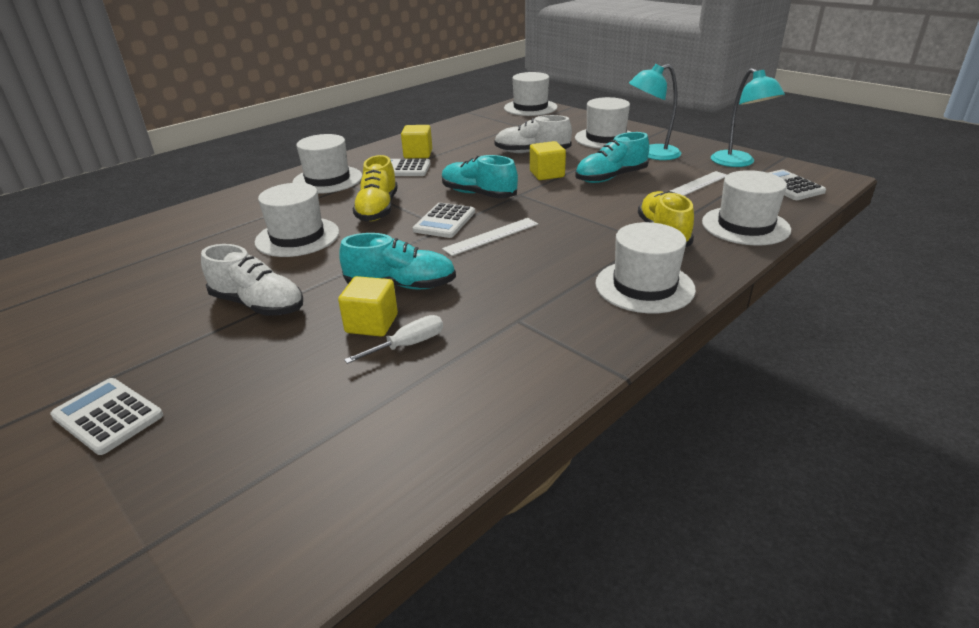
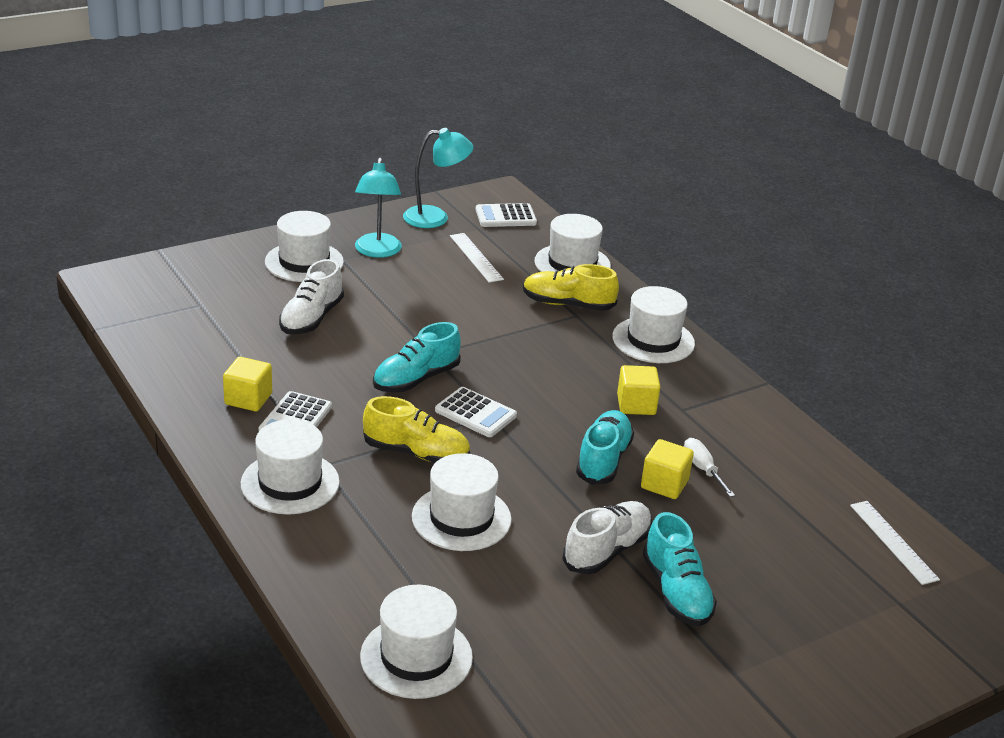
camera: 80 degrees left, 0 degrees up
white calculator [50,378,163,455] -> none
white ruler [442,218,538,256] -> white ruler moved to [850,501,940,585]
white hat [504,72,558,116] -> white hat moved to [360,585,473,699]
yellow cube [530,141,566,180] -> yellow cube moved to [617,365,660,415]
turquoise shoe [575,132,649,183] -> turquoise shoe moved to [643,512,717,626]

